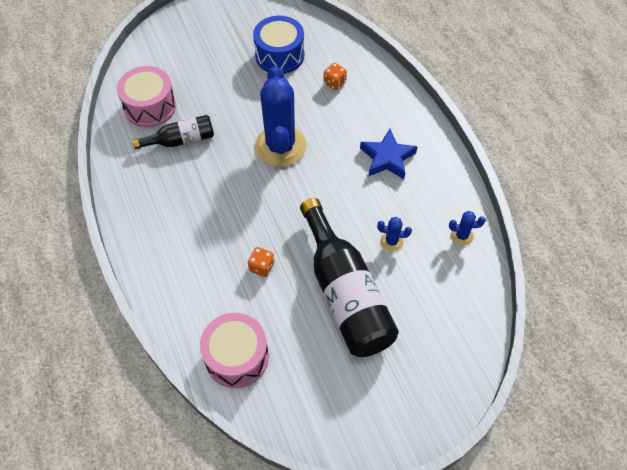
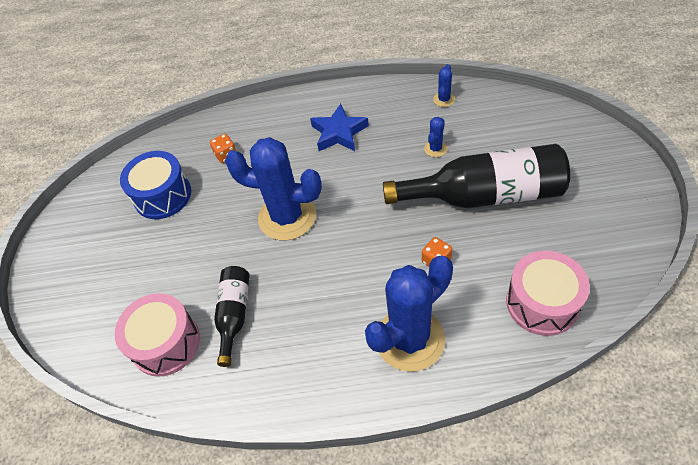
camera: 65 degrees left, 5 degrees down
none -> blue cactus [365,256,453,372]

